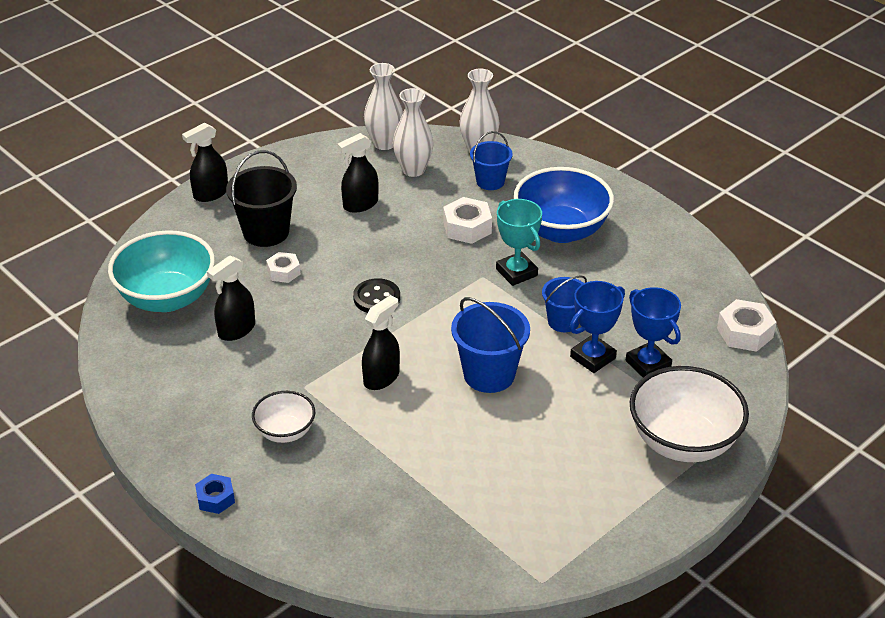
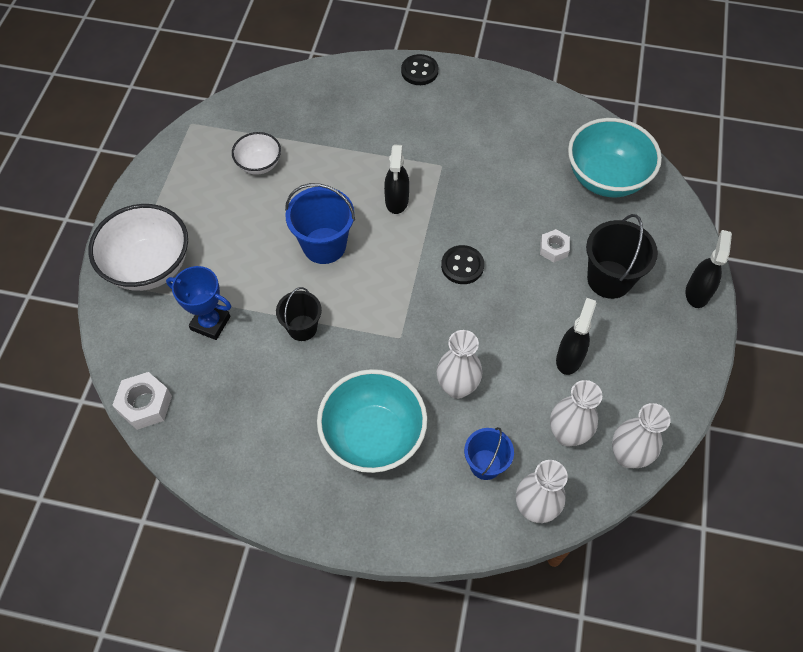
camera: 145 degrees right, 20 degrees up
blue nut [195,474,235,514] -> black button [401,54,438,85]
black spray bottle [207,256,255,341] -> none
white bowl [252,391,315,443] -> white bowl moved to [232,132,281,175]
white nut [443,197,492,244] -> white vase [437,330,482,399]
turquoise trophy [496,199,542,286] -> none
blue bowl [514,167,614,243] -> turquoise bowl [317,369,427,473]
blue bucket [542,275,587,332] -> black bucket [276,287,322,341]
blue trophy [570,281,625,373] -> none

